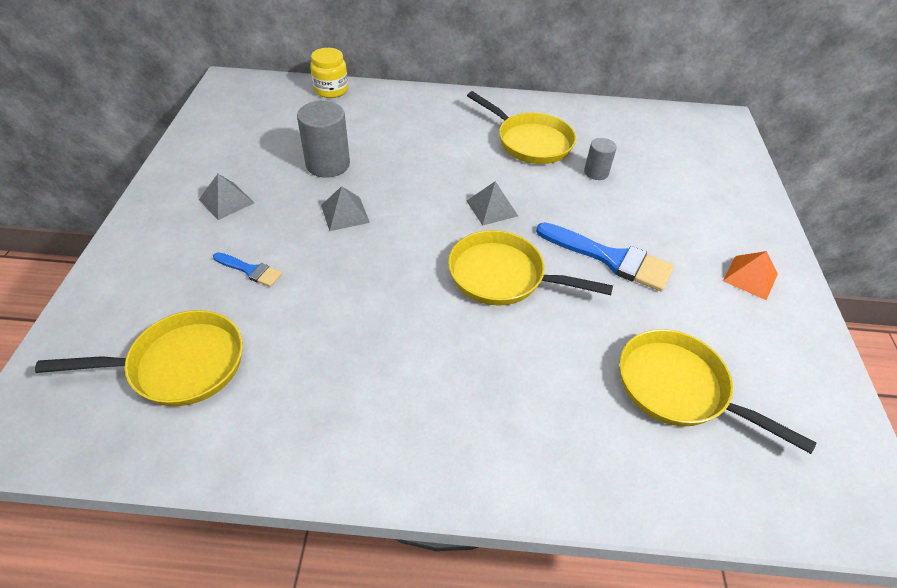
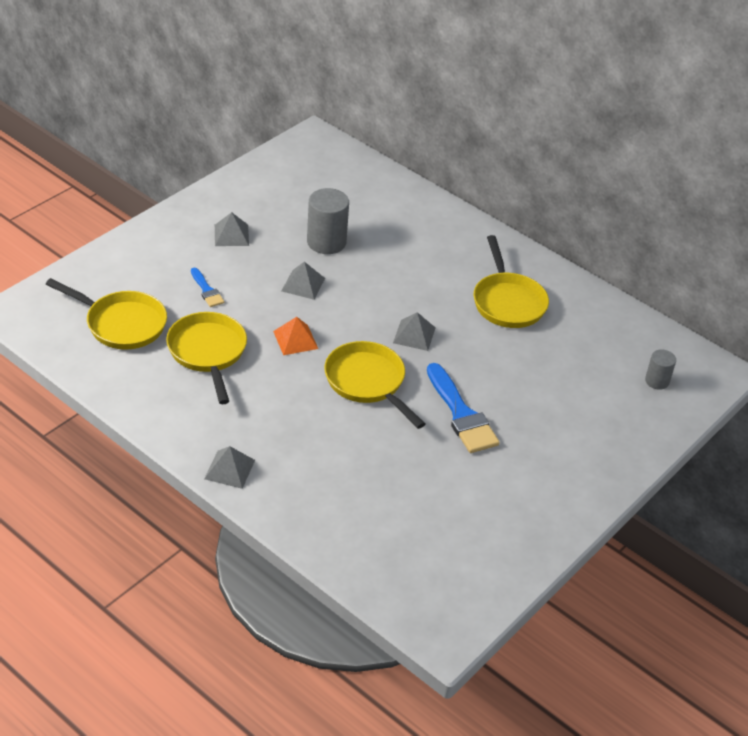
camera: 35 degrees right, 5 degrees down
yellow jar [310,48,348,98] -> none
grey cylinder [584,138,617,180] -> grey cylinder moved to [645,349,676,390]
yellow pan [619,329,816,454] -> yellow pan moved to [166,312,247,404]
orange pyramid [723,251,778,300] -> orange pyramid moved to [273,317,318,355]
none -> grey pyramid [204,446,255,489]

